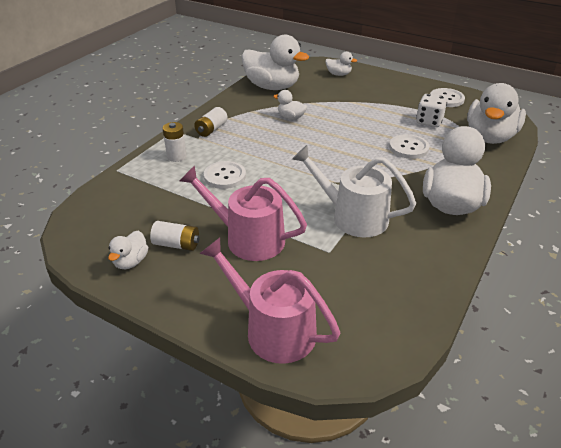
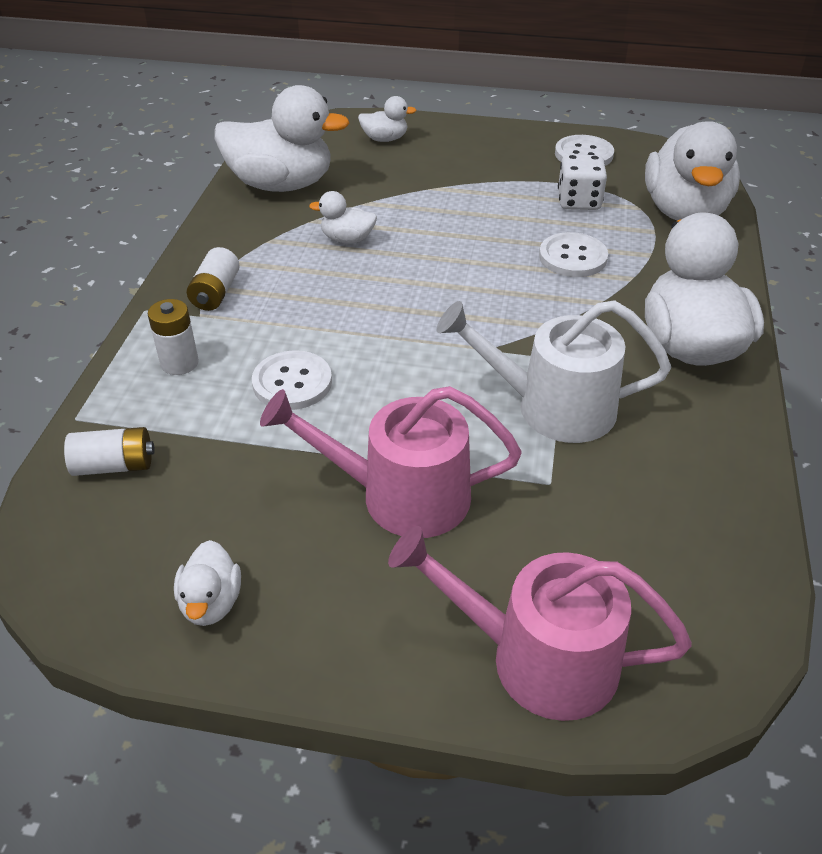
camera: 20 degrees left, 5 degrees up
white battery [150,221,200,251] -> white battery moved to [64,427,155,476]

